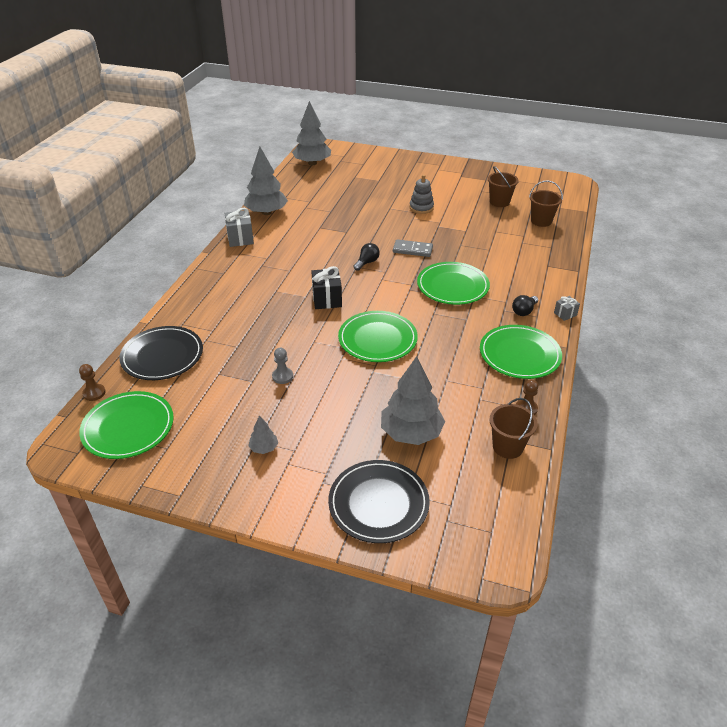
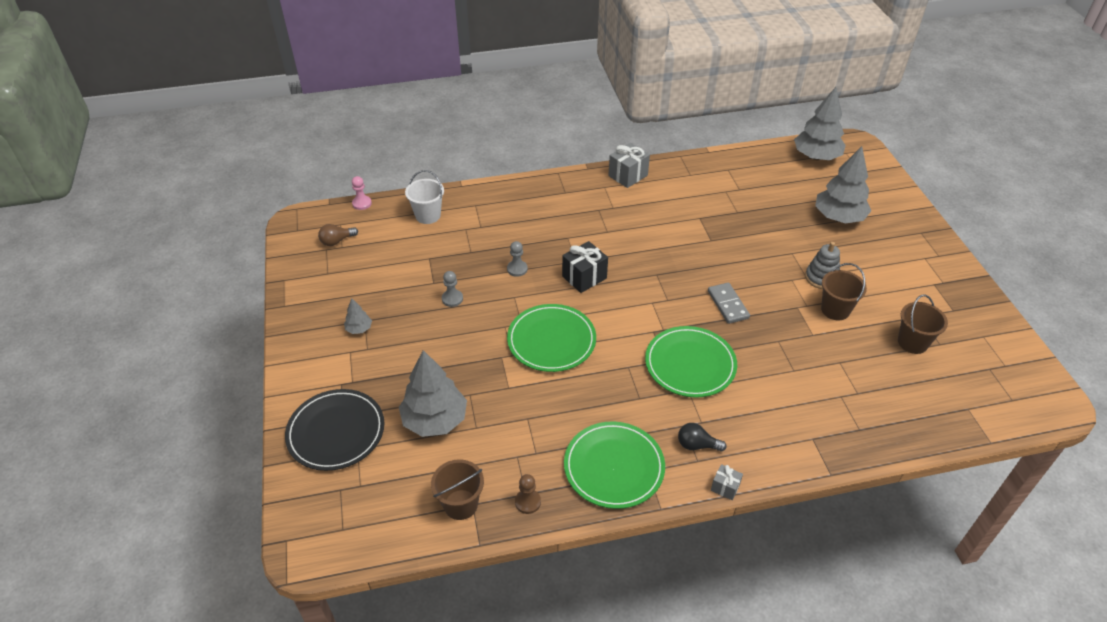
camera: 60 degrees right, 5 degrees up
brown pawn [79,364,106,401] -> pink pawn [352,176,372,210]
green plate [79,391,174,459] -> brown light bulb [318,224,358,246]
black plate [119,326,203,380] -> white bucket [405,170,444,224]
grey tree [244,147,288,215] -> grey tree moved to [815,146,871,224]
black light bulb [354,243,380,271] -> none
brown bucket [529,180,563,227] -> brown bucket moved to [821,263,867,321]
none -> grey pawn [507,241,528,277]

